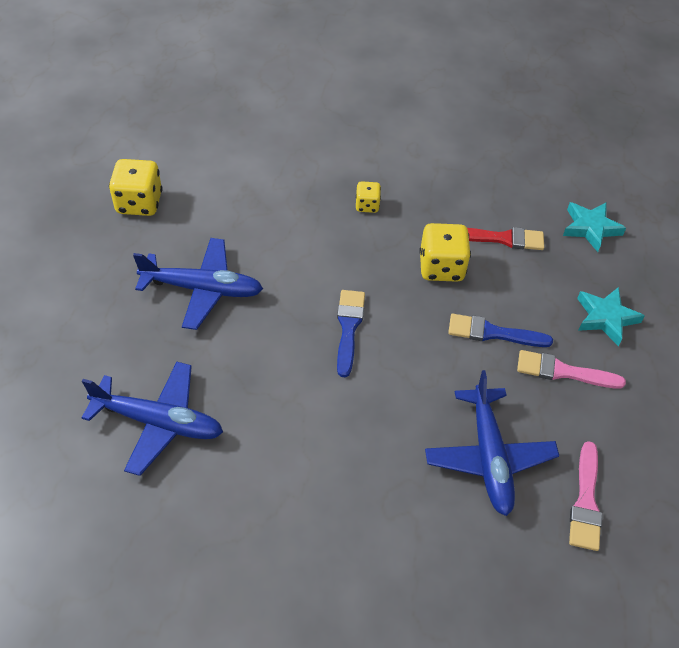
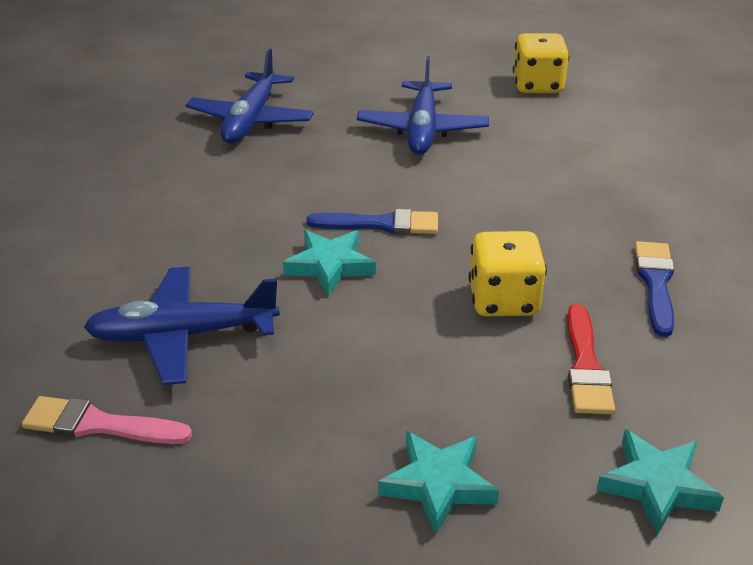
camera: 90 degrees right, 15 degrees down
yellow dice [356,181,381,213] -> none
blue brush [448,314,553,347] -> blue brush moved to [635,241,674,337]
pink brush [517,350,626,389] -> none
none -> turquoise star [283,230,376,296]

